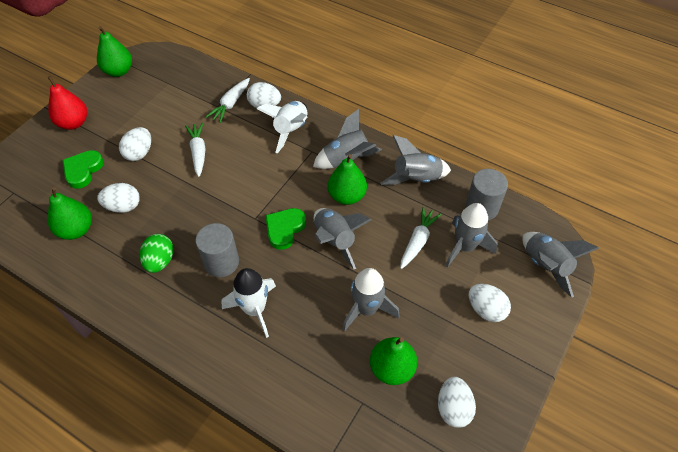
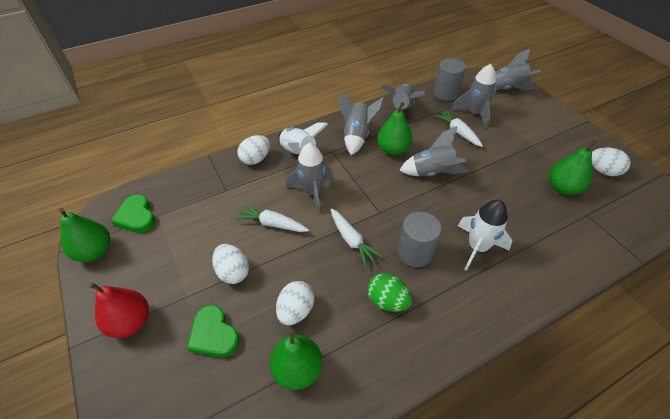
camera: 60 degrees left, 5 degrees down
white carrot [206,78,250,123] -> white carrot moved to [331,208,383,267]
green heart [265,208,306,250] -> green heart moved to [111,194,155,233]
grey rocket [342,268,400,332] -> grey rocket moved to [286,143,334,214]
white egg [469,284,511,322] -> none

